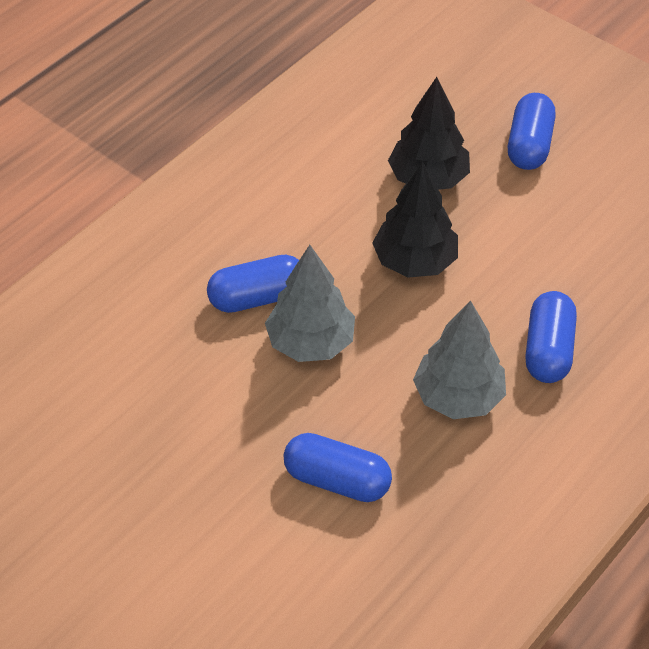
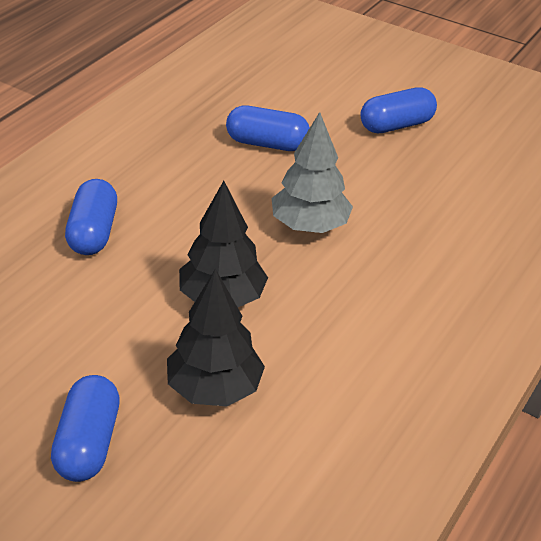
camera: 170 degrees right, 10 degrees down
blue capsule [207,255,299,313] -> blue capsule moved to [361,87,437,133]
grey tree [413,300,506,419] -> none

